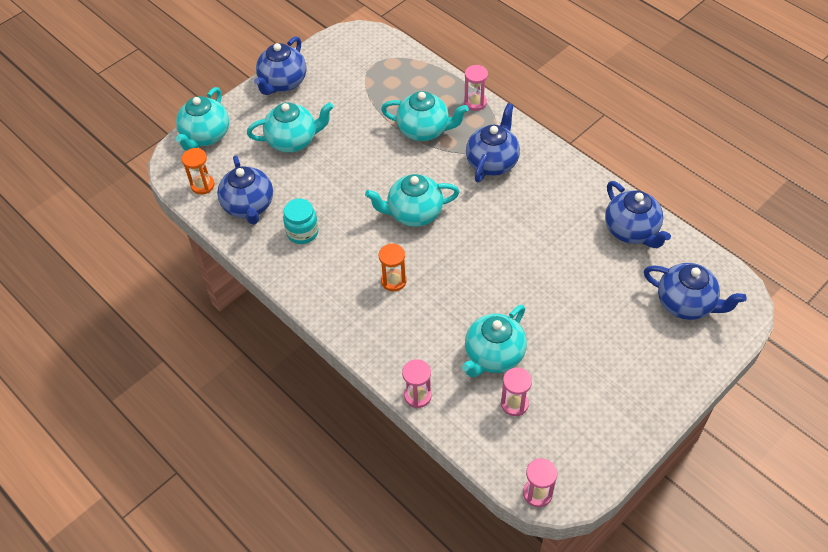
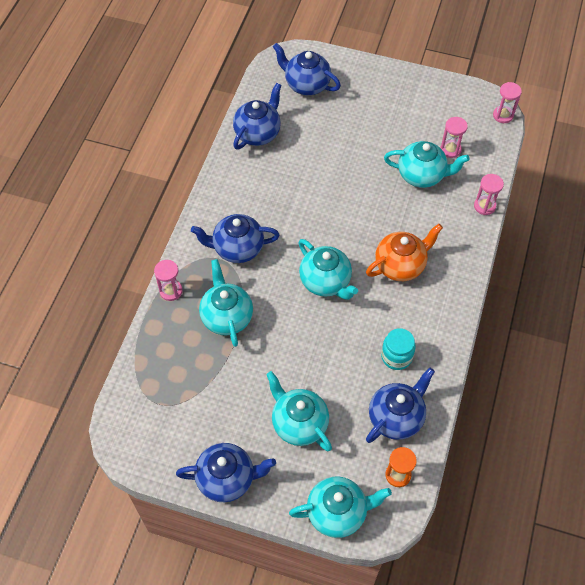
camera: 120 degrees left, 5 degrees up
orange hourglass [379,243,407,291] -> orange teapot [366,224,443,281]
blue teapot [644,263,747,320] -> blue teapot turned 60 degrees counterclockwise [273,43,341,95]

